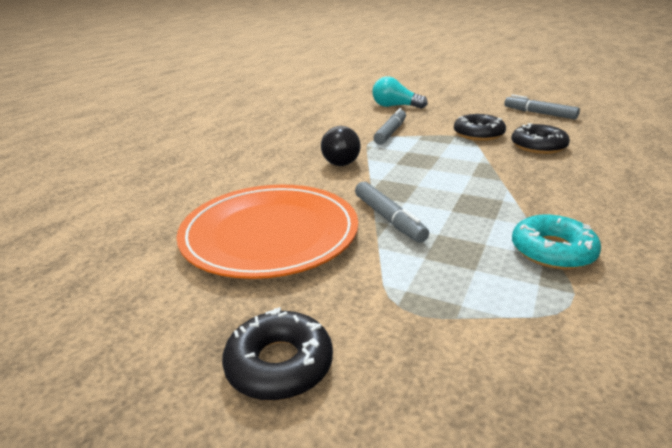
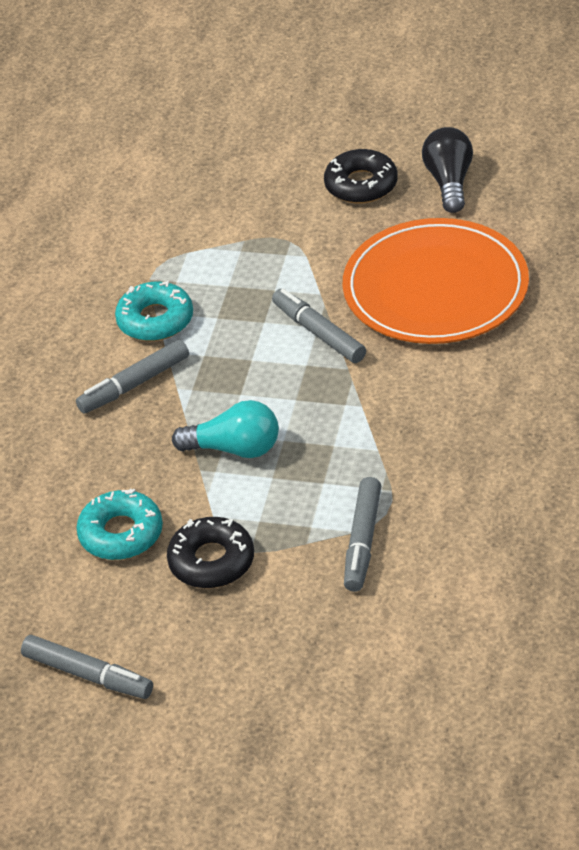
camera: 170 degrees right, 15 degrees up
black light bulb [321,126,361,166] -> black light bulb moved to [422,127,473,213]
turquoise light bulb [372,76,428,109] -> turquoise light bulb moved to [172,400,279,458]
black donut [511,123,570,154] -> turquoise donut [76,489,163,560]
none -> grey marker [76,340,189,414]

